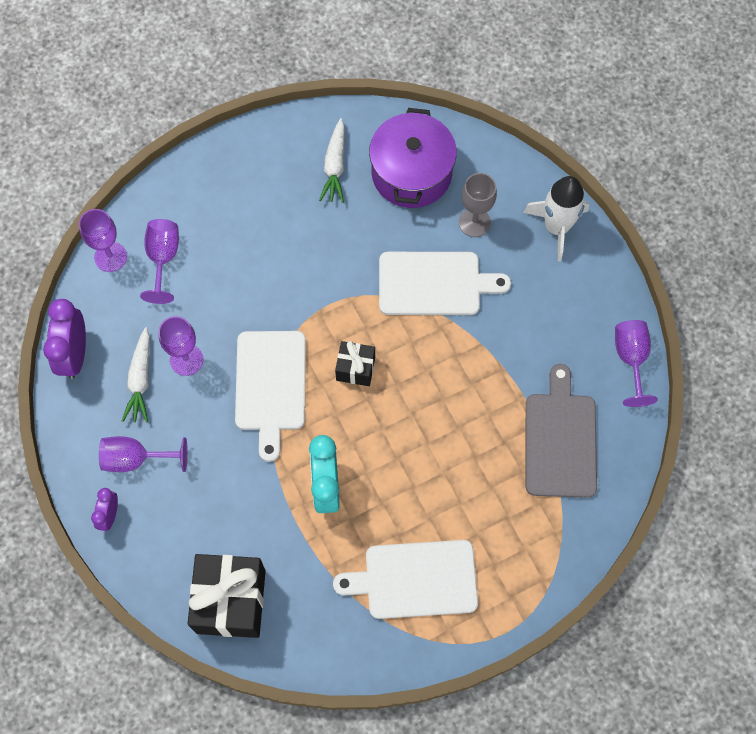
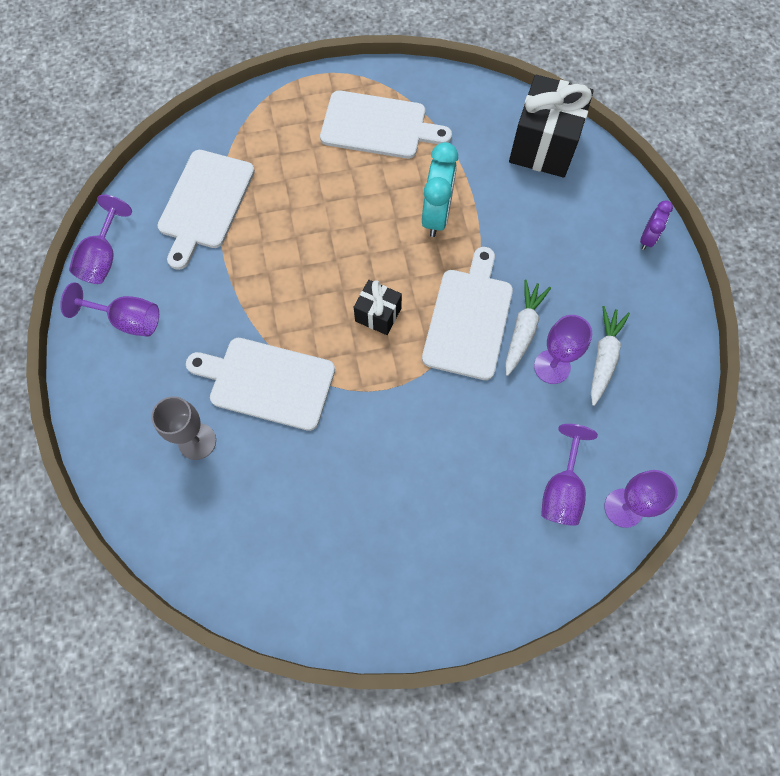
camera: 165 degrees left, 0 degrees up
purple clock [43,299,86,379] -> none
purple goblet [99,436,188,472] -> purple goblet moved to [60,282,159,337]
white carrot [319,118,345,203] -> white carrot moved to [505,280,551,376]
purple pot [369,108,457,208] -> none
white rocket [523,176,589,262] -> none
grey cutting board [526,364,597,498] -> white cutting board [157,150,255,270]

